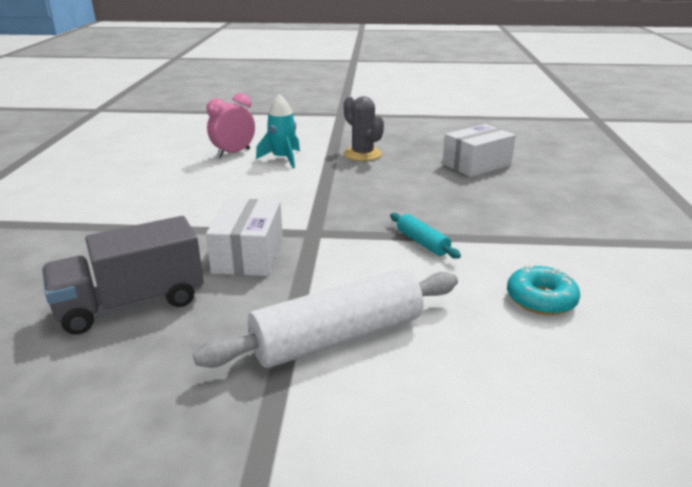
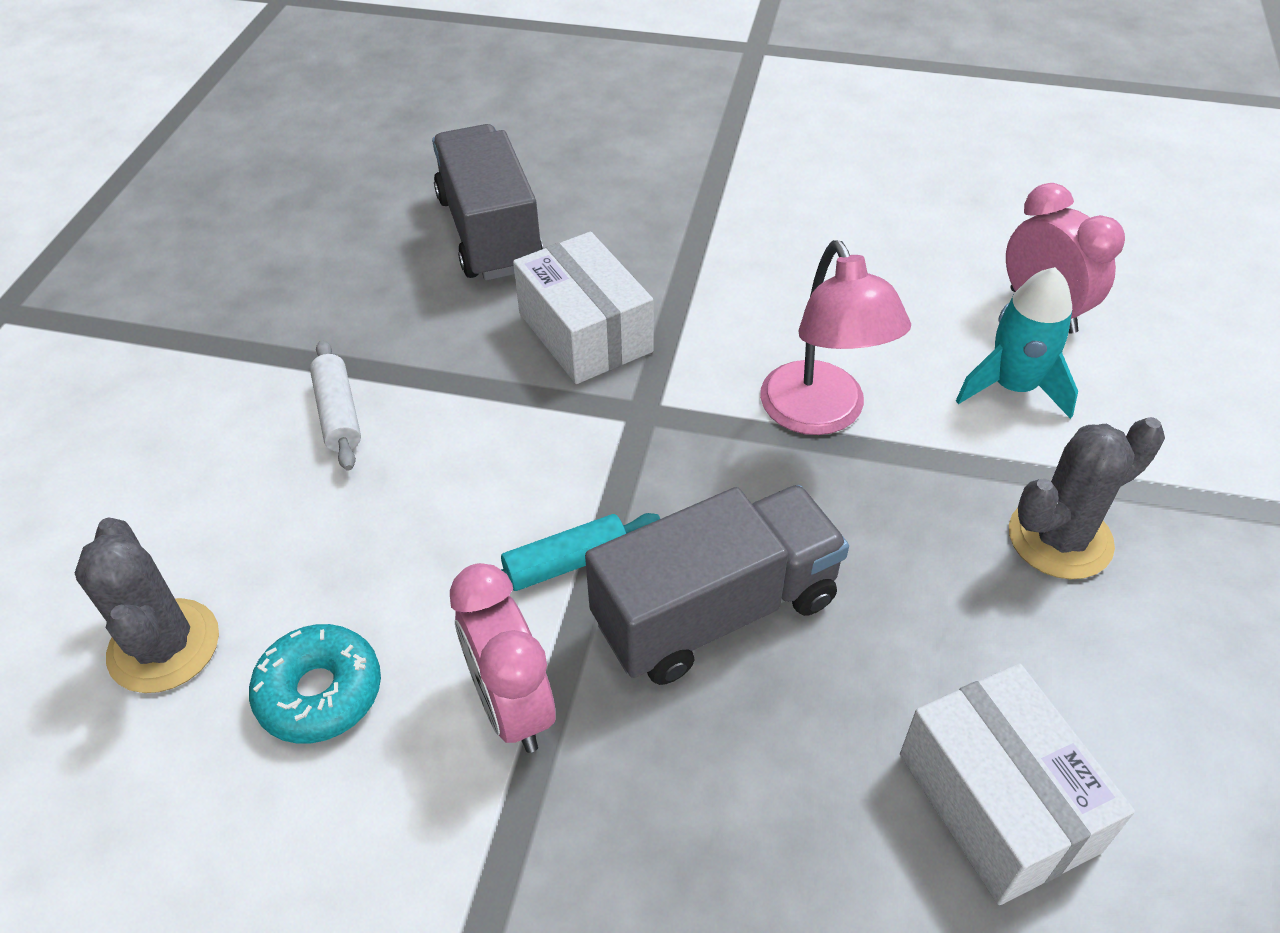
camera: 100 degrees right, 20 degrees up
white rolling pin [193,268,458,368] -> white rolling pin [310,340,361,471], size x0.47
white box [206,199,283,276] -> white box turned 45 degrees clockwise [513,232,654,384]
none -> grey cactus [75,518,219,693]
none -> pink clock [450,563,555,753]
none -> grey truck [585,485,849,685]
none -> pink lamp [760,240,911,435]

